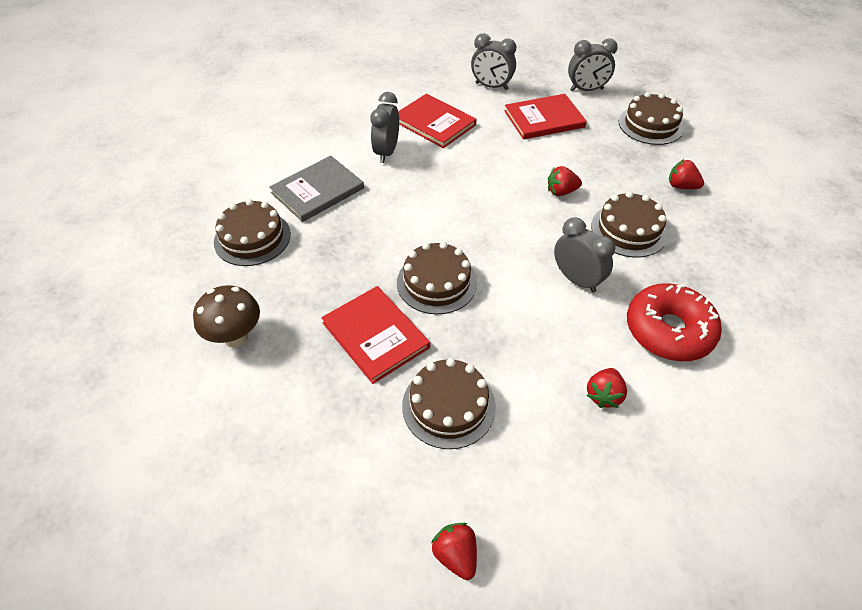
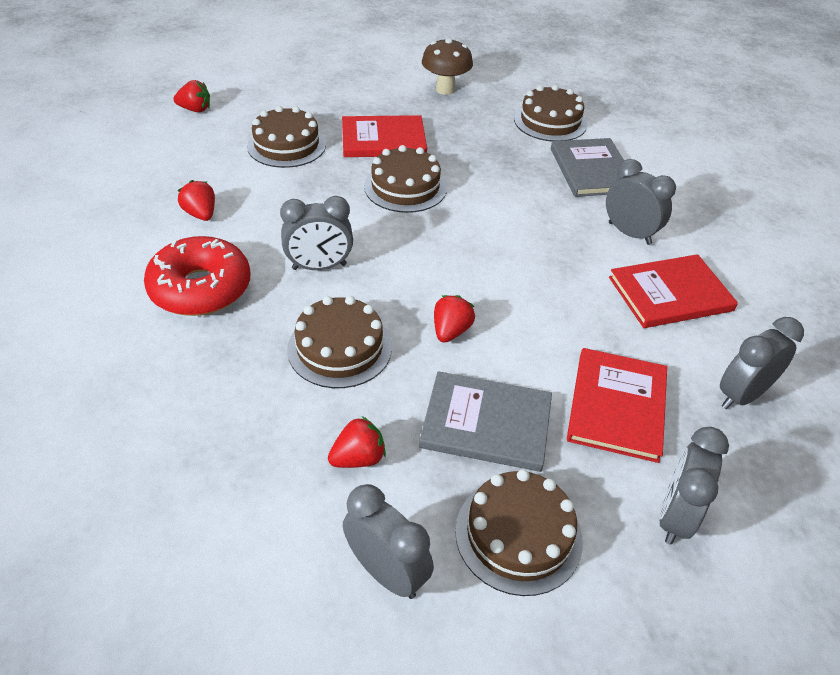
camera: 120 degrees right, 5 degrees down
none -> grey clock [343,484,434,599]
none -> grey book [419,371,552,472]

